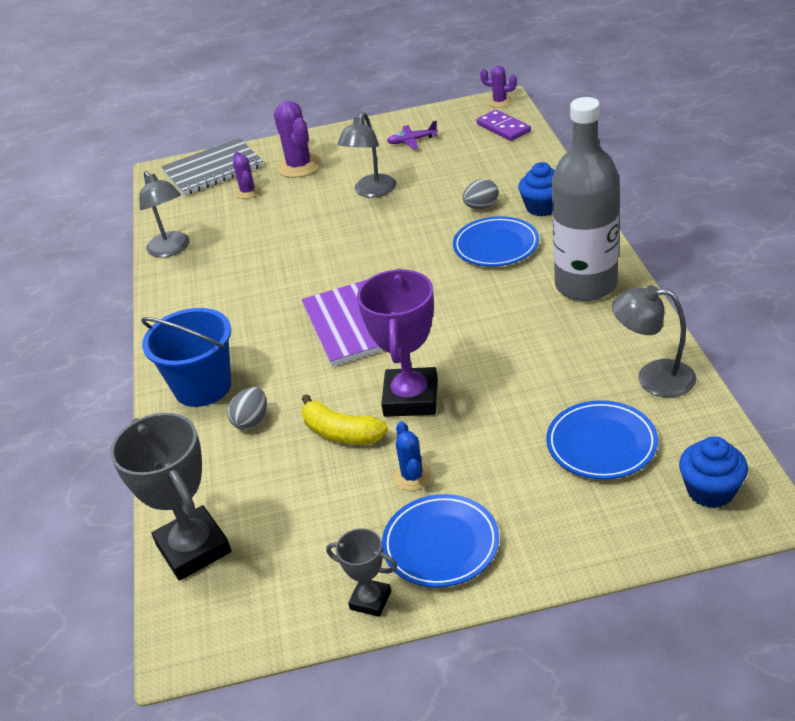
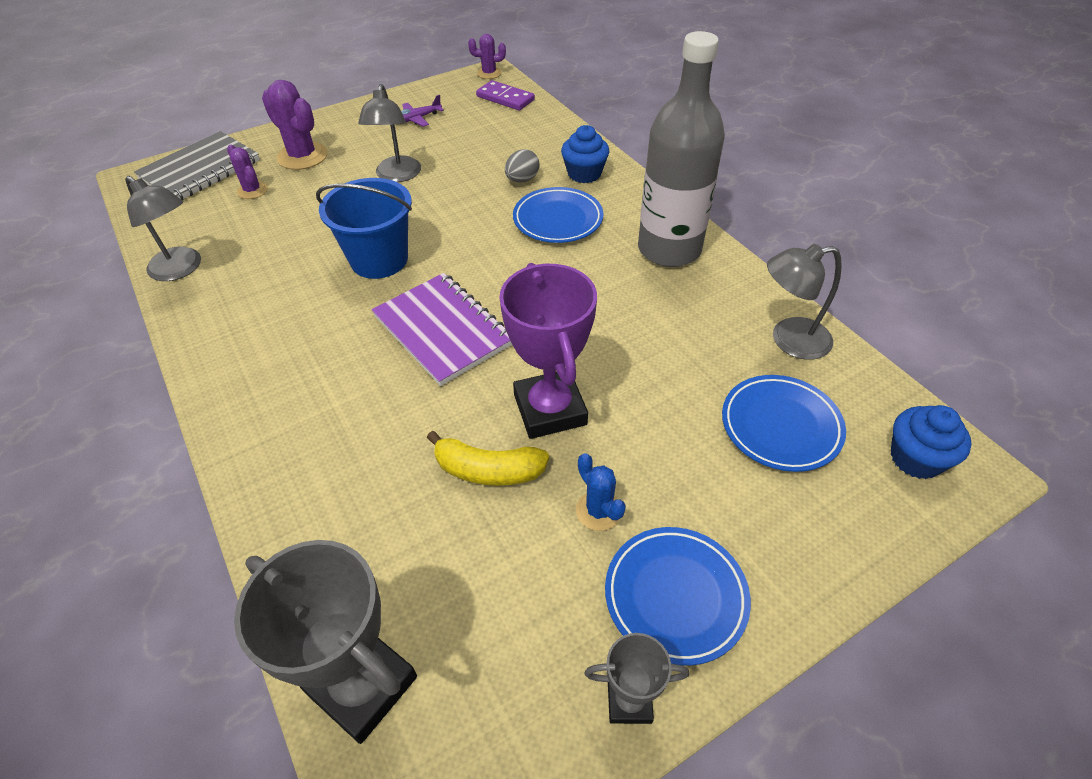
camera: 25 degrees left, 10 degrees up
blue bucket [141,308,231,407] -> blue bucket moved to [316,178,412,279]
grey egg [228,387,267,430] -> none

